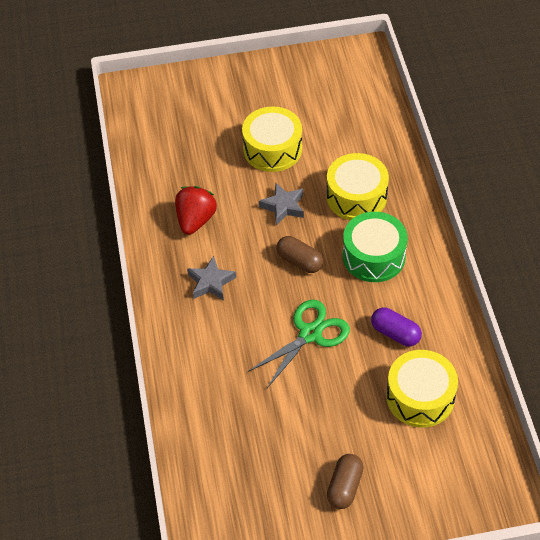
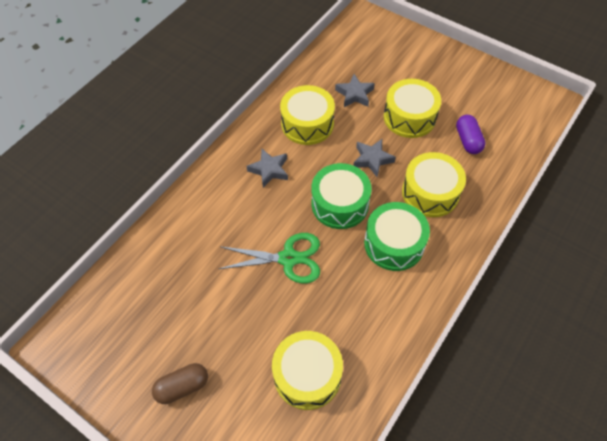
camera: 45 degrees right, 5 degrees up
red strawberry [175,186,217,235] -> yellow drum [280,85,335,145]
brown capsule [276,236,324,273] -> green drum [312,163,372,229]
purple capsule [371,307,422,346] -> purple capsule moved to [456,115,485,154]
none -> grey star [335,74,375,107]

